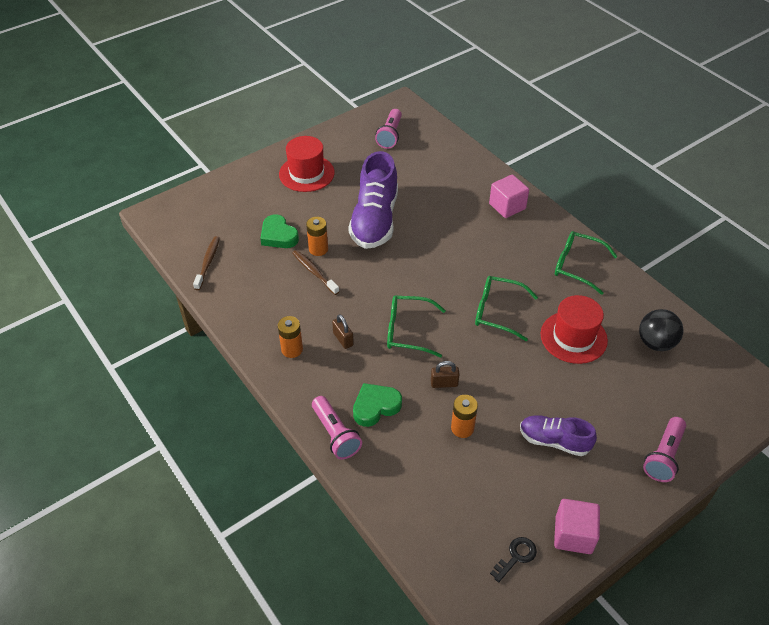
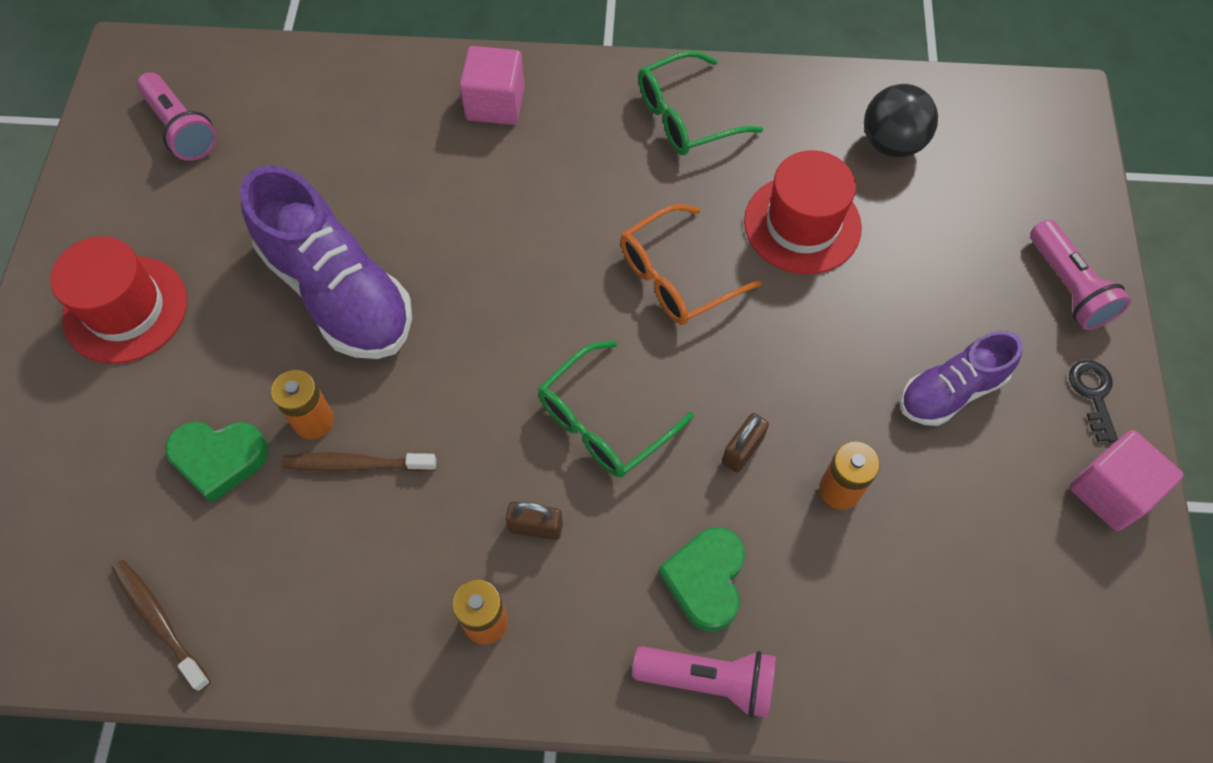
camera: 50 degrees left, 15 degrees up
green glasses [475,276,538,341] -> orange glasses [620,204,762,325]
black key [490,537,537,583] -> black key moved to [1069,360,1118,442]

